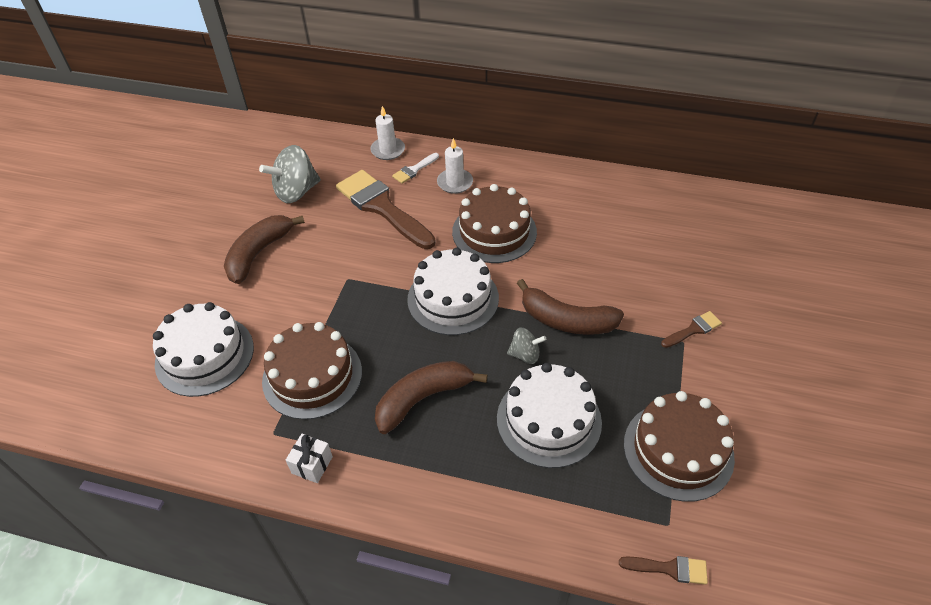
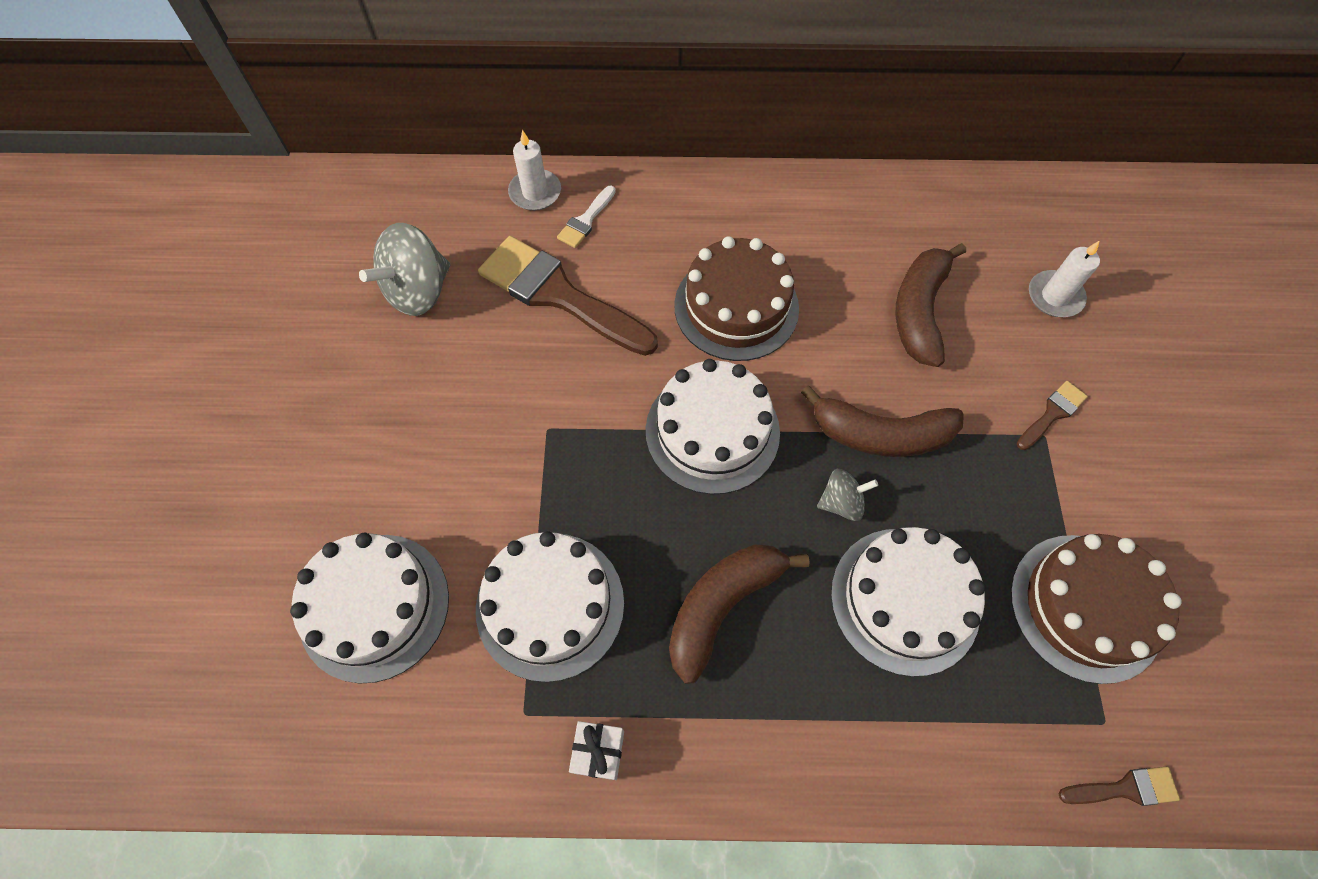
camera: 15 degrees left, 15 degrees up
brown banana [224,215,305,284] -> brown banana moved to [895,243,966,367]
brown cake [262,322,362,420] -> white cake [476,531,624,682]
white candle [437,138,473,194] -> white candle moved to [1029,240,1100,317]

